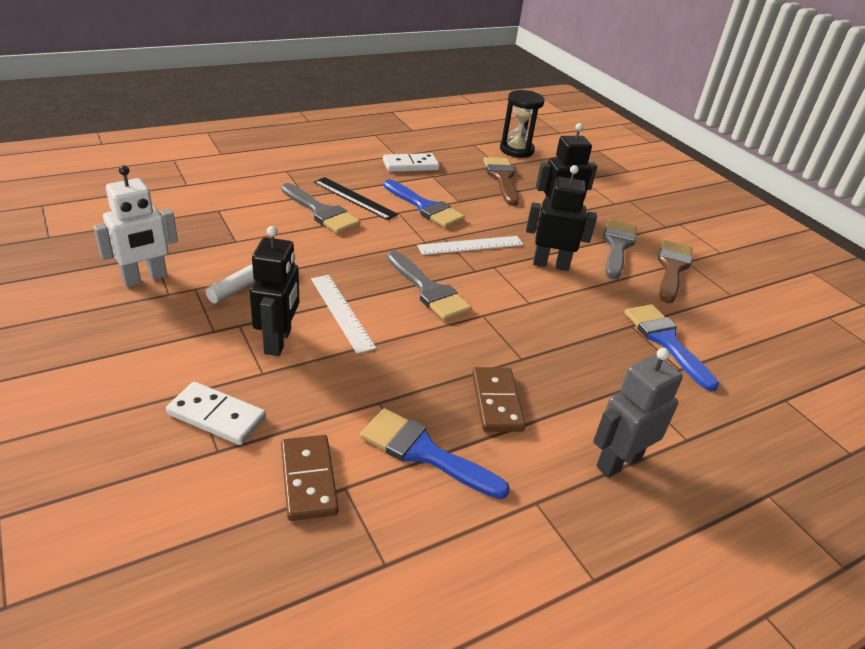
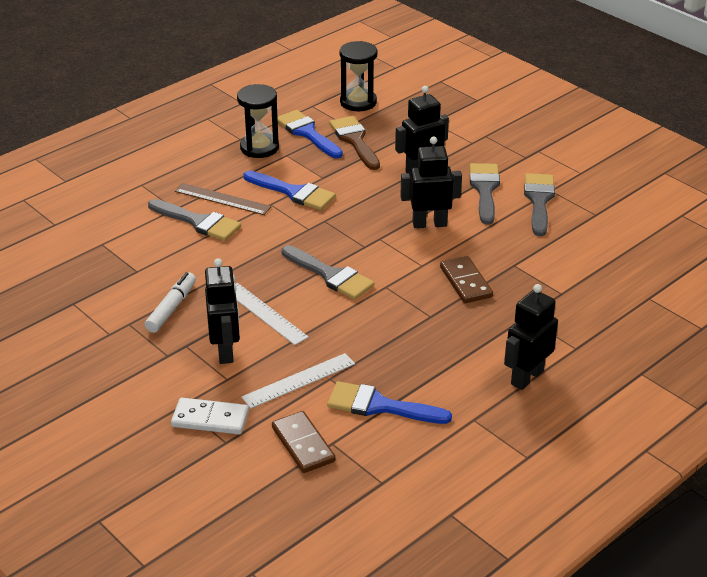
camera: 10 degrees left, 0 degrees up
white robot [93,165,178,287] -> none
black ruler [314,177,398,220] -> brown ruler [175,183,272,215]
white domino [383,153,440,172] -> black hourglass [237,84,279,158]
white ruler [417,236,524,255] -> white ruler moved to [241,353,355,408]
brown domino [472,367,525,432] -> brown domino moved to [440,256,493,303]
grey robot [593,348,683,478] -> black robot [504,284,558,390]
blue brush [624,304,719,391] -> blue brush moved to [277,110,343,158]
brown brush [658,240,692,303] -> grey brush [524,173,555,236]

